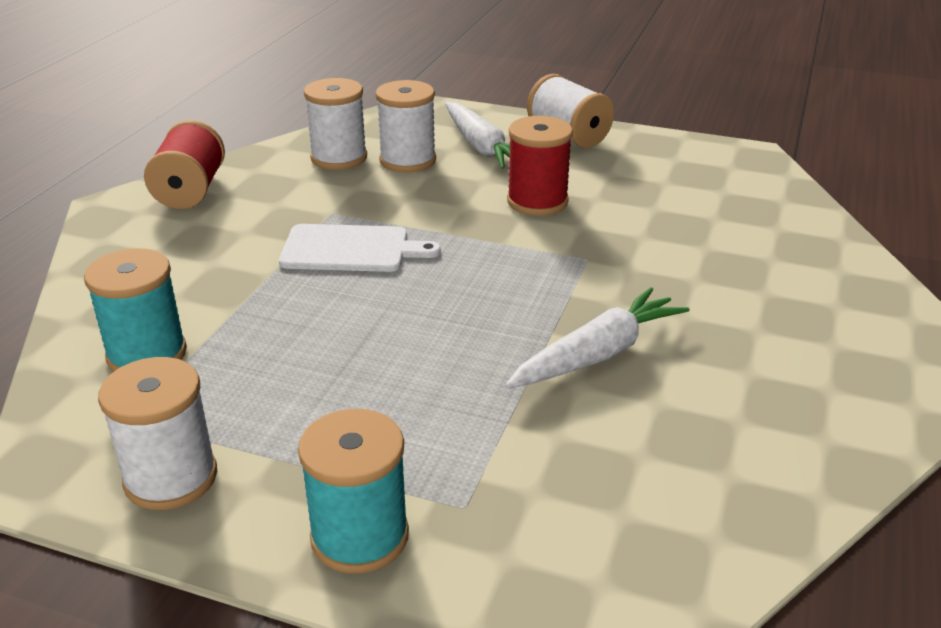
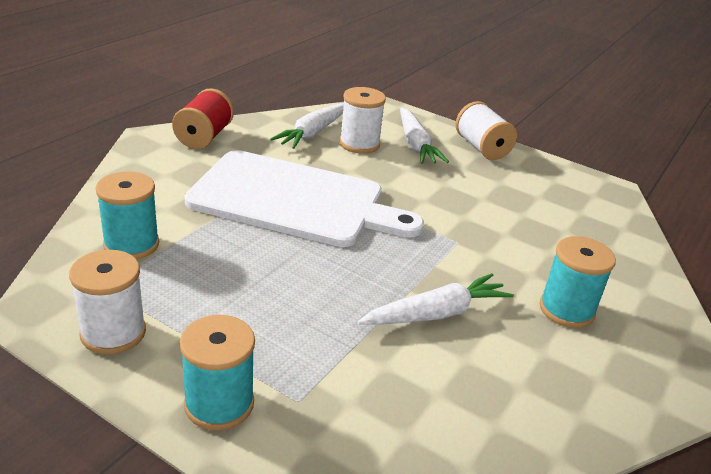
camera: 10 degrees right, 0 degrees up
white cutting board [279,224,441,272] -> white cutting board [185,150,424,247], size x2.06
white spool [304,78,367,170] -> white carrot [270,103,344,149]
red spool [507,116,573,216] -> none
none -> turquoise spool [539,236,616,328]

